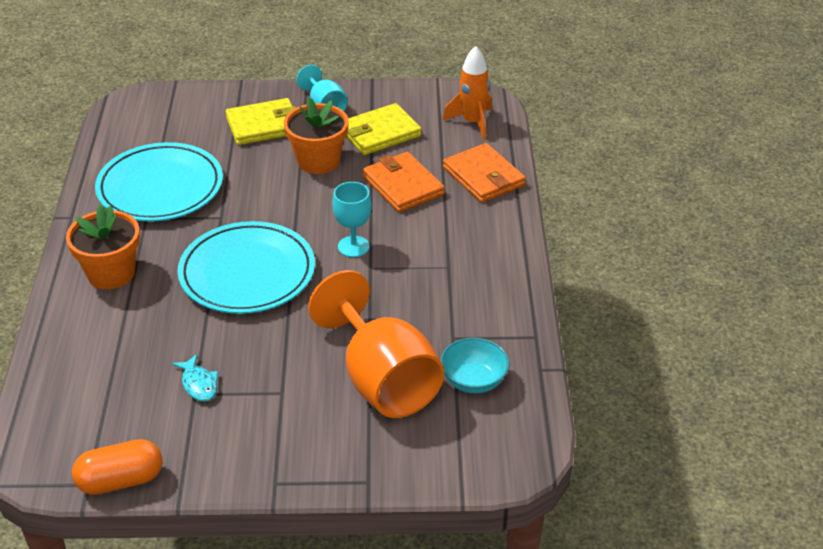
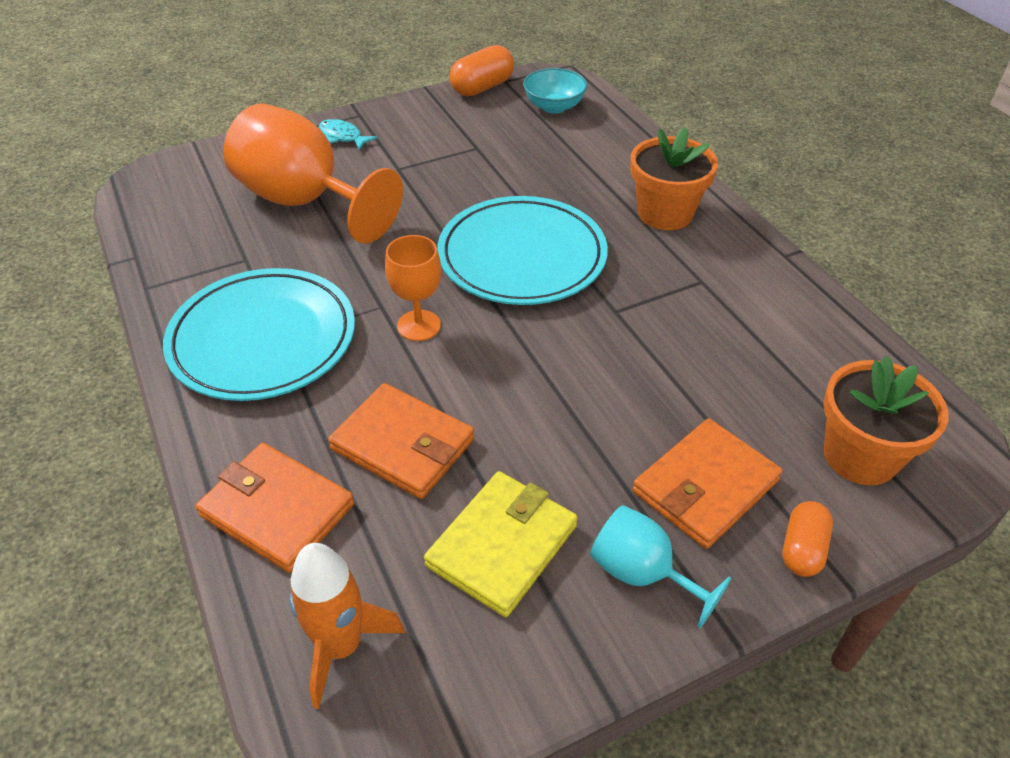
camera: 155 degrees right, 5 degrees up
turquoise plate [95,142,223,222] -> turquoise plate moved to [163,268,355,401]
turquoise fish [172,354,218,402] -> turquoise fish moved to [319,119,377,150]
yellow wallet [226,98,296,145] -> orange wallet [632,419,783,549]
orange flower pot [284,97,349,174] -> orange flower pot moved to [823,356,949,485]
turquoise goblet [332,182,372,257] -> orange goblet [385,235,441,341]
turquoise bowl [440,338,509,393] -> turquoise bowl moved to [523,68,587,114]
none -> orange capsule [782,501,833,577]

